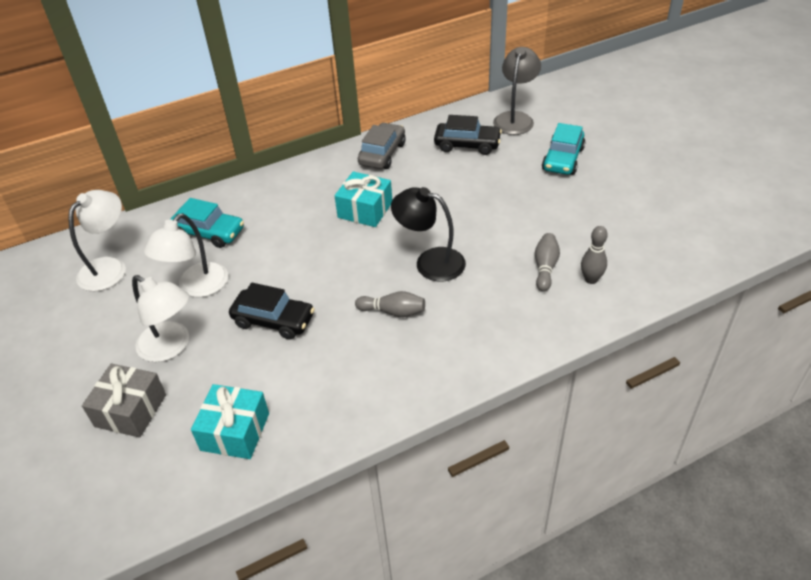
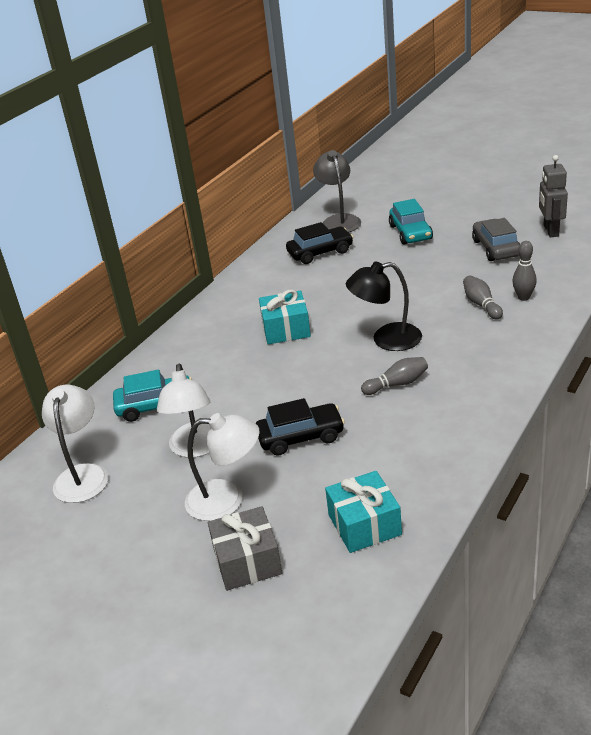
camera: 30 degrees left, 10 degrees down
grey car [358,123,406,169] -> grey car moved to [472,218,520,261]
none -> grey robot [539,155,568,237]

